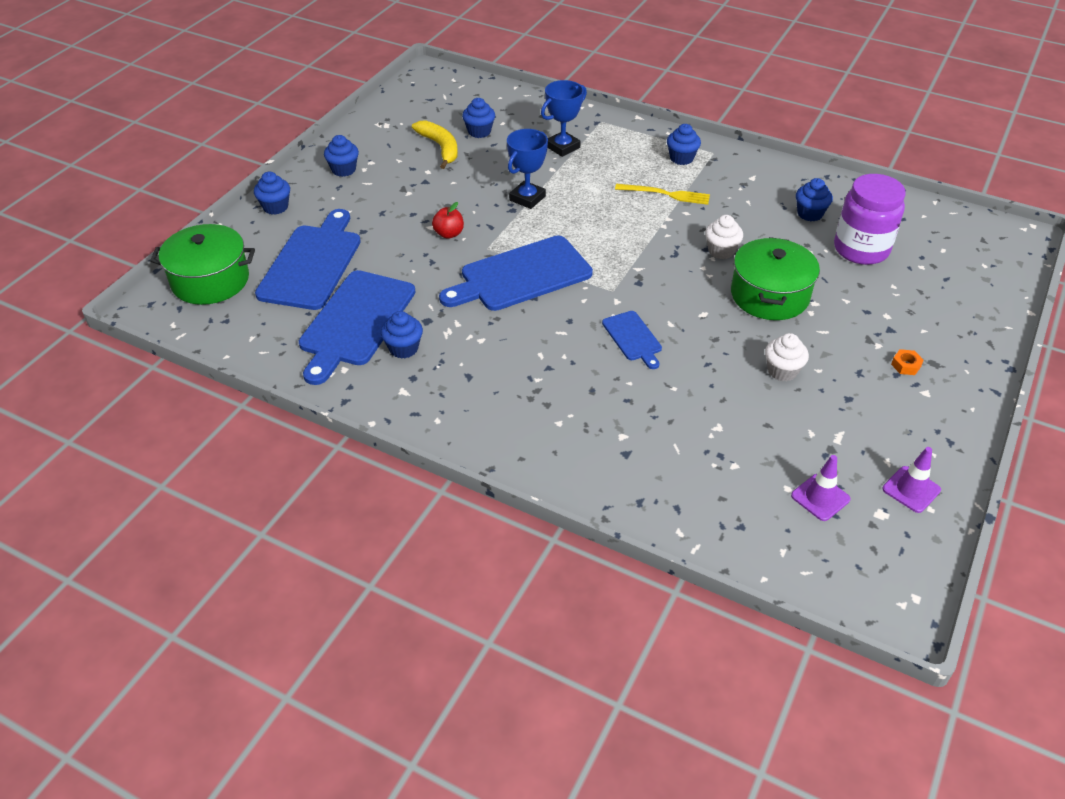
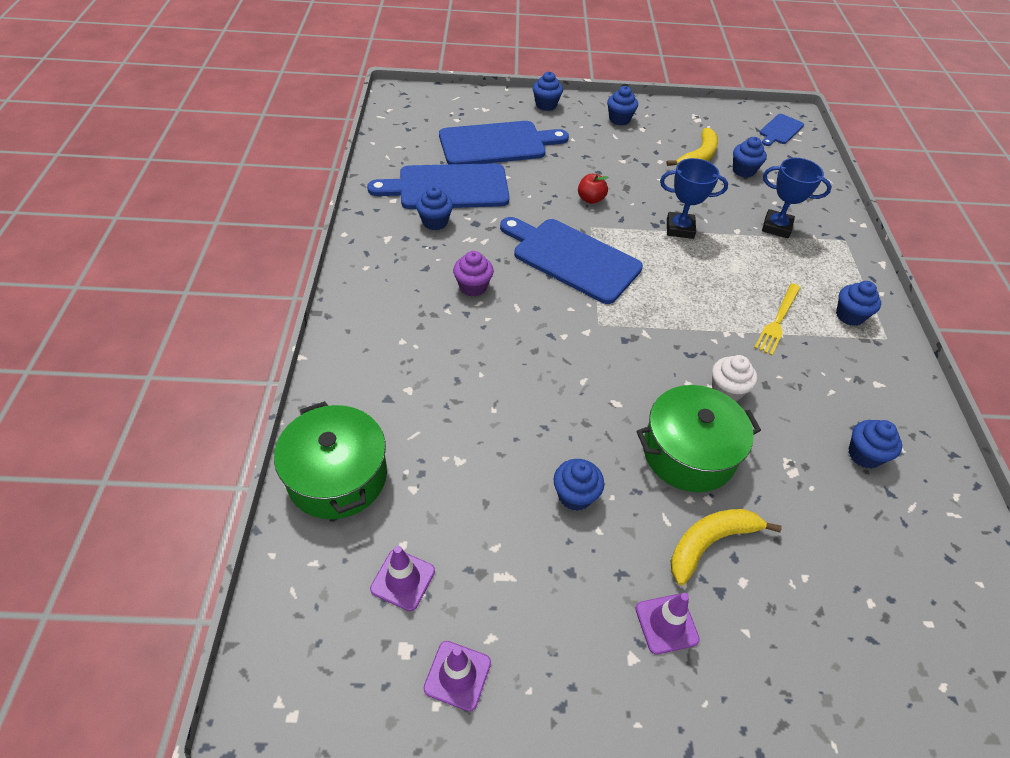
camera: 60 degrees right, 5 degrees up
green pot [150,224,255,305] -> green pot moved to [274,401,387,519]
blue cutting board [602,311,662,369] -> blue cutting board moved to [759,114,804,146]
yellow fork [615,184,710,205] -> yellow fork turned 45 degrees clockwise [754,283,800,356]
white cupcake [765,333,809,382] -> blue cupcake [554,459,604,511]
purple jar [834,174,906,265] -> none
orange nut [891,349,924,375] -> purple traffic cone [636,593,700,654]
none -> purple cupcake [453,251,494,297]
none -> yellow banana [671,509,782,585]

